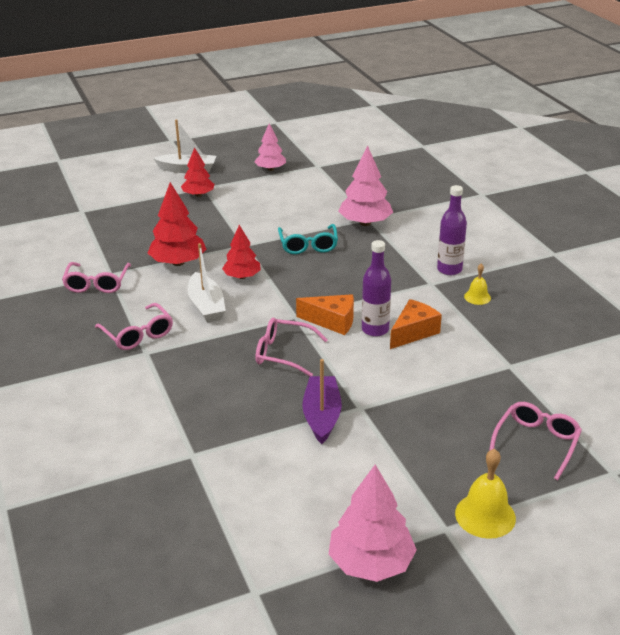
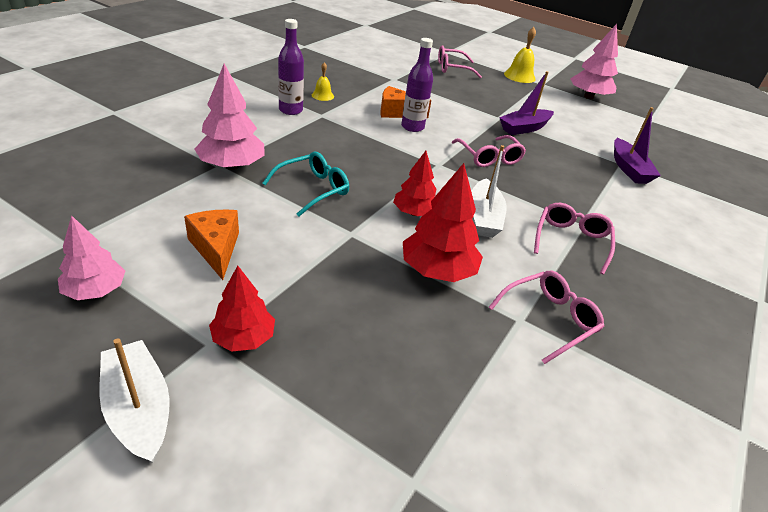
camera: 130 degrees left, 5 degrees up
white boat [187,243,226,323] -> white boat turned 150 degrees clockwise [471,145,507,238]
orange cheese [296,294,354,335] -> orange cheese moved to [184,210,239,280]
none -> purple boat [614,107,661,184]

